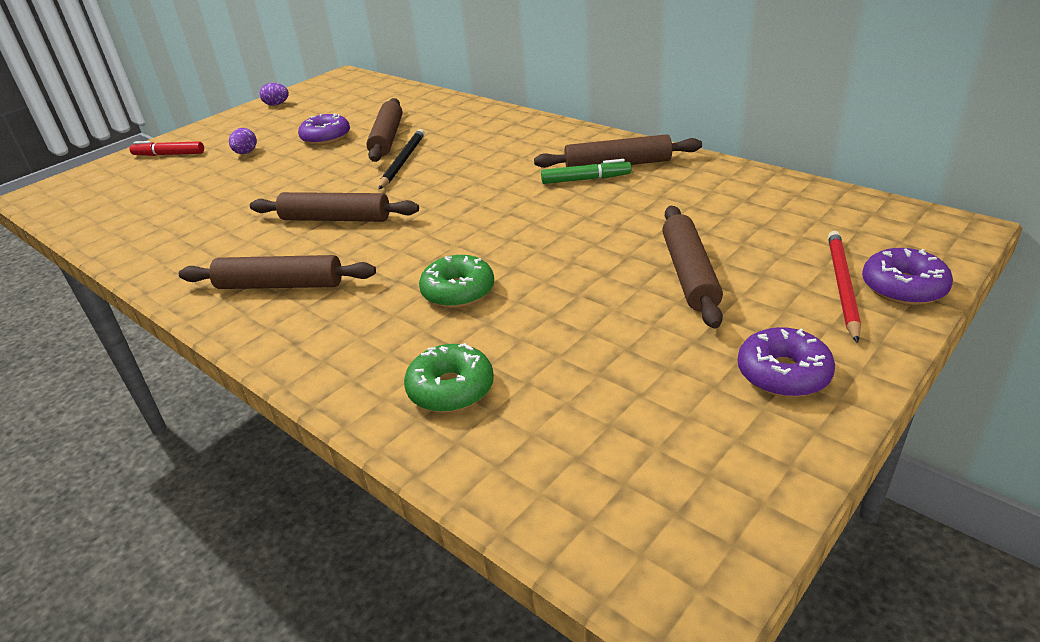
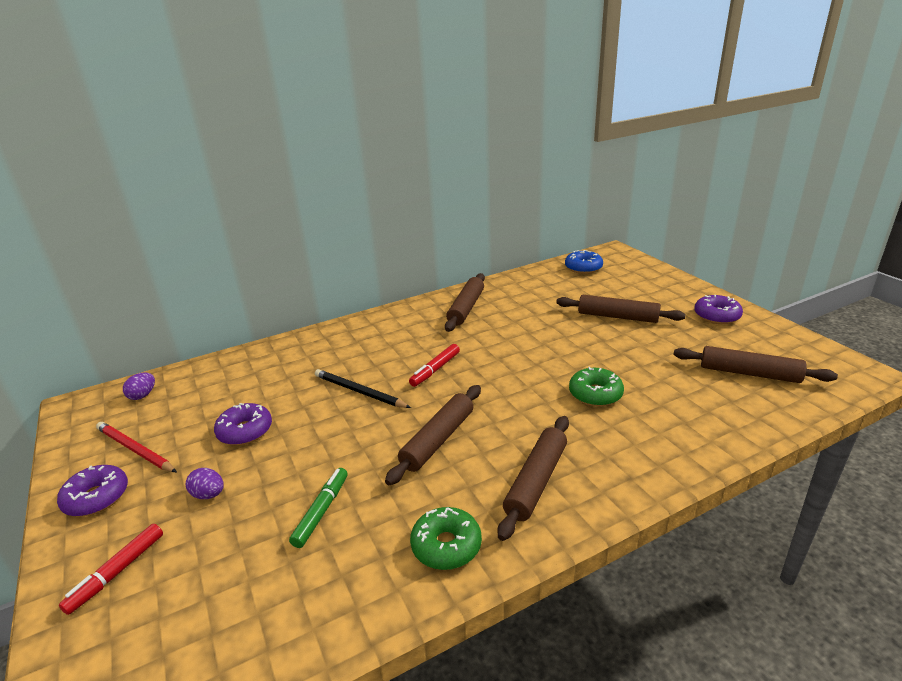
camera: 70 degrees left, 5 degrees down
purple egg [260,83,289,106] -> purple egg moved to [123,372,155,400]
brown rolling pin [366,98,402,162] -> brown rolling pin moved to [674,346,838,383]
green donut [404,343,494,412] -> green donut moved to [410,507,482,570]
green marker [541,159,631,184] -> green marker moved to [289,468,348,548]
red pencil [828,231,861,343] -> red pencil moved to [96,422,177,472]
purple donut [862,248,953,305] -> purple donut moved to [57,465,128,517]
none -> red marker [409,344,460,387]
none -> blue donut [565,250,603,274]

